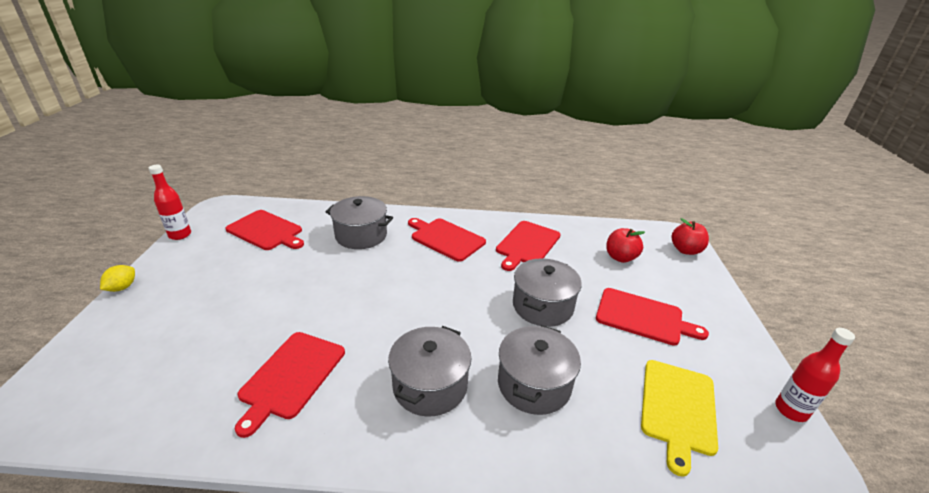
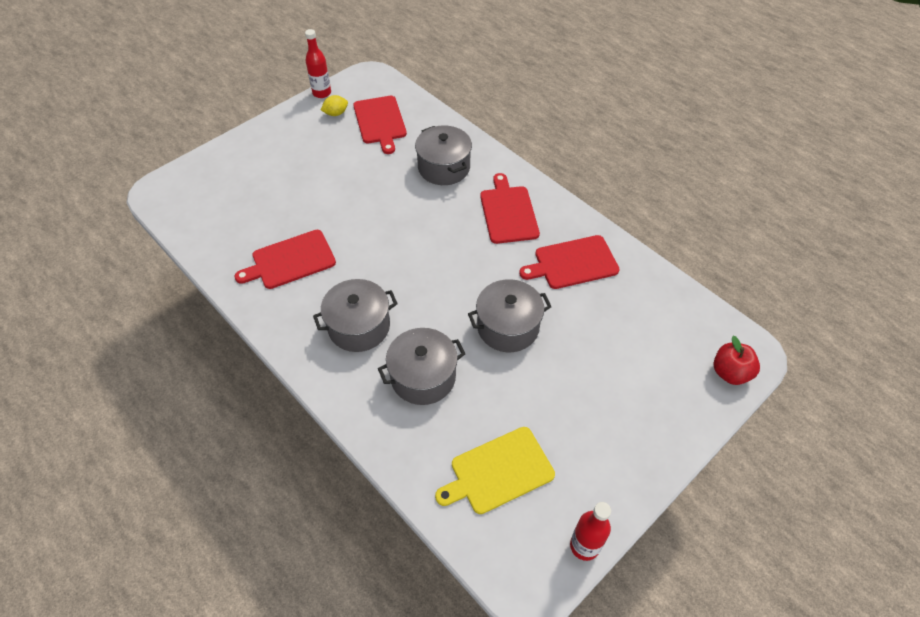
camera: 45 degrees right, 20 degrees up
yellow lemon [100,265,135,292] -> yellow lemon moved to [321,95,348,116]
red cutting board [596,288,709,346] -> none
red apple [606,228,645,263] -> none

